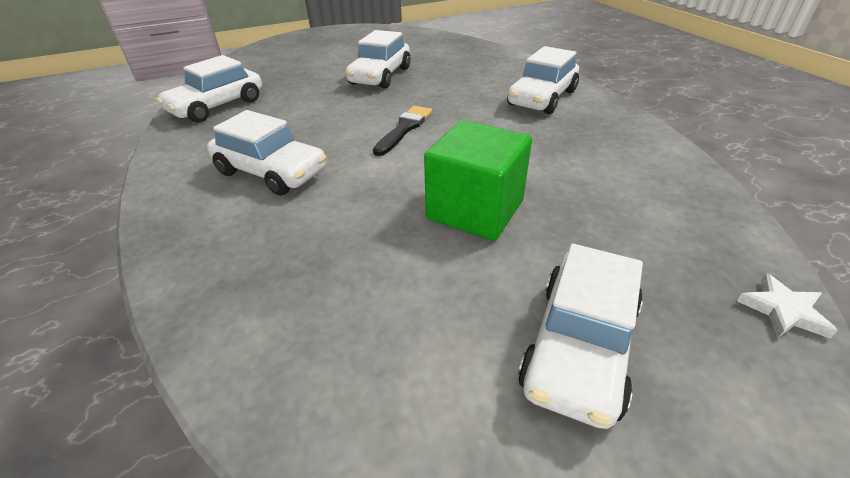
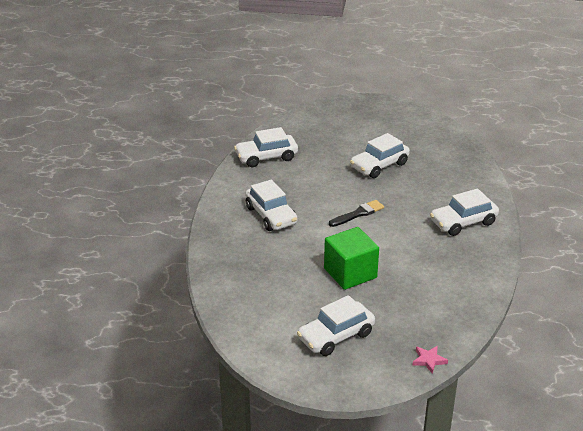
camera: 30 degrees right, 5 degrees down
white star [737,273,838,338] -> pink star [412,346,448,374]

